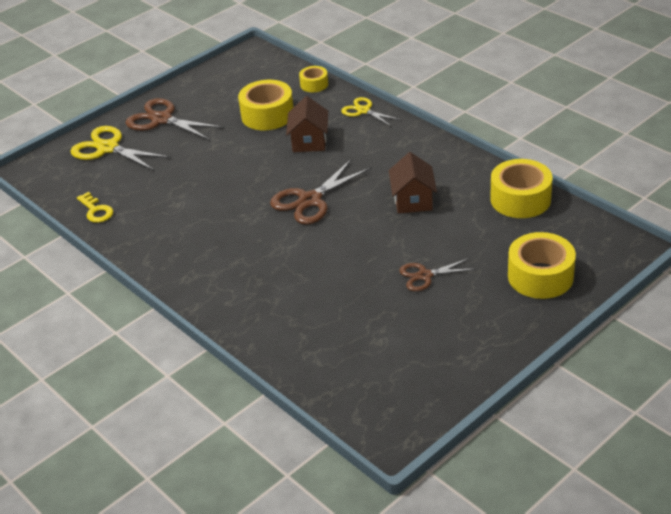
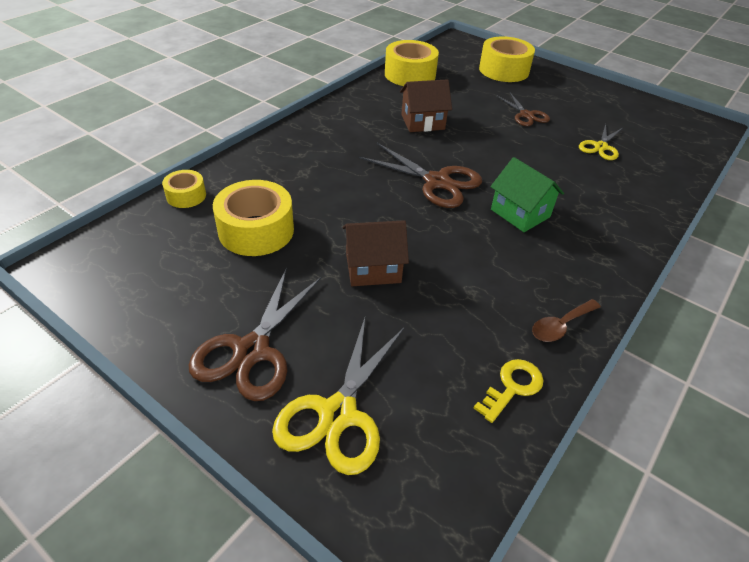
camera: 105 degrees left, 5 degrees up
brown house [286,96,328,152] -> brown house moved to [343,220,409,286]
yellow scissors [341,97,401,127] -> yellow scissors moved to [579,124,622,160]
none -> green house [490,157,564,232]
none -> brown spoon [532,299,601,342]

